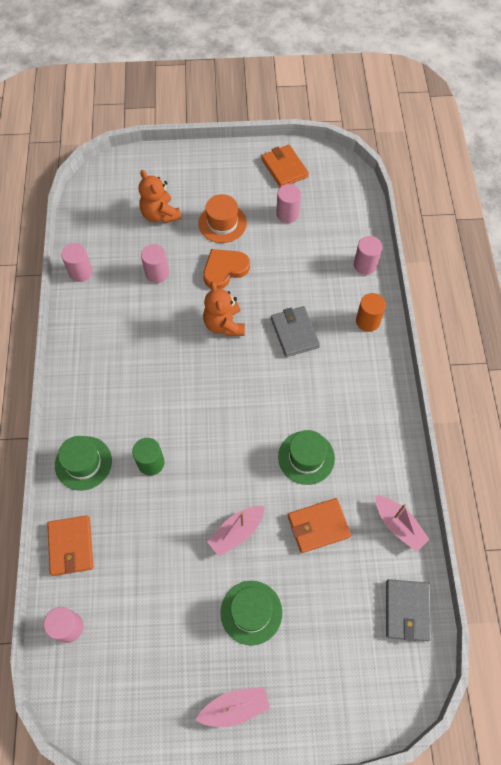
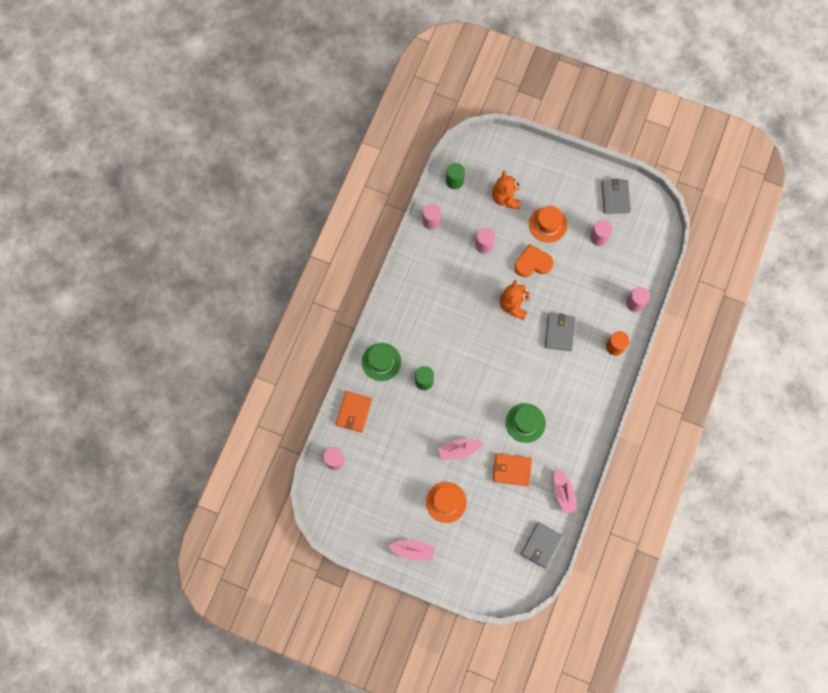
camera: 25 degrees right, 10 degrees up
green hat [220,581,282,645] -> orange hat [426,482,467,523]
orange wallet [261,145,309,187] -> grey wallet [601,179,631,214]
none -> green cylinder [446,163,465,189]

